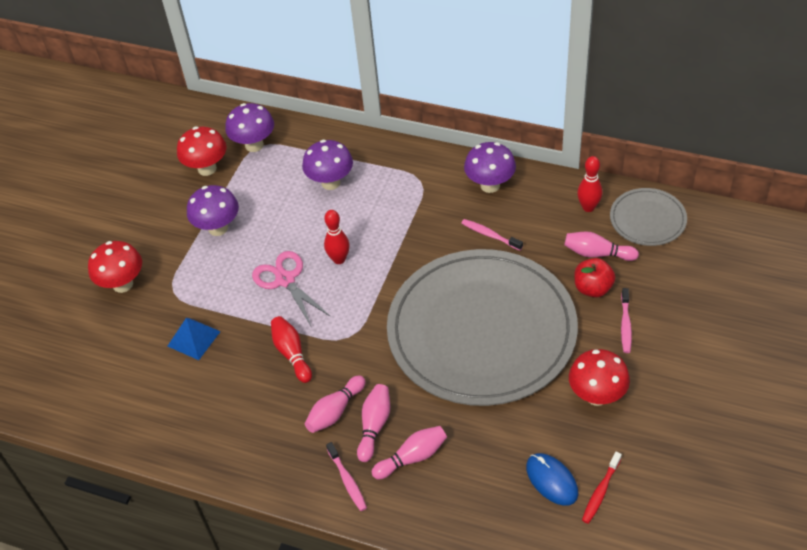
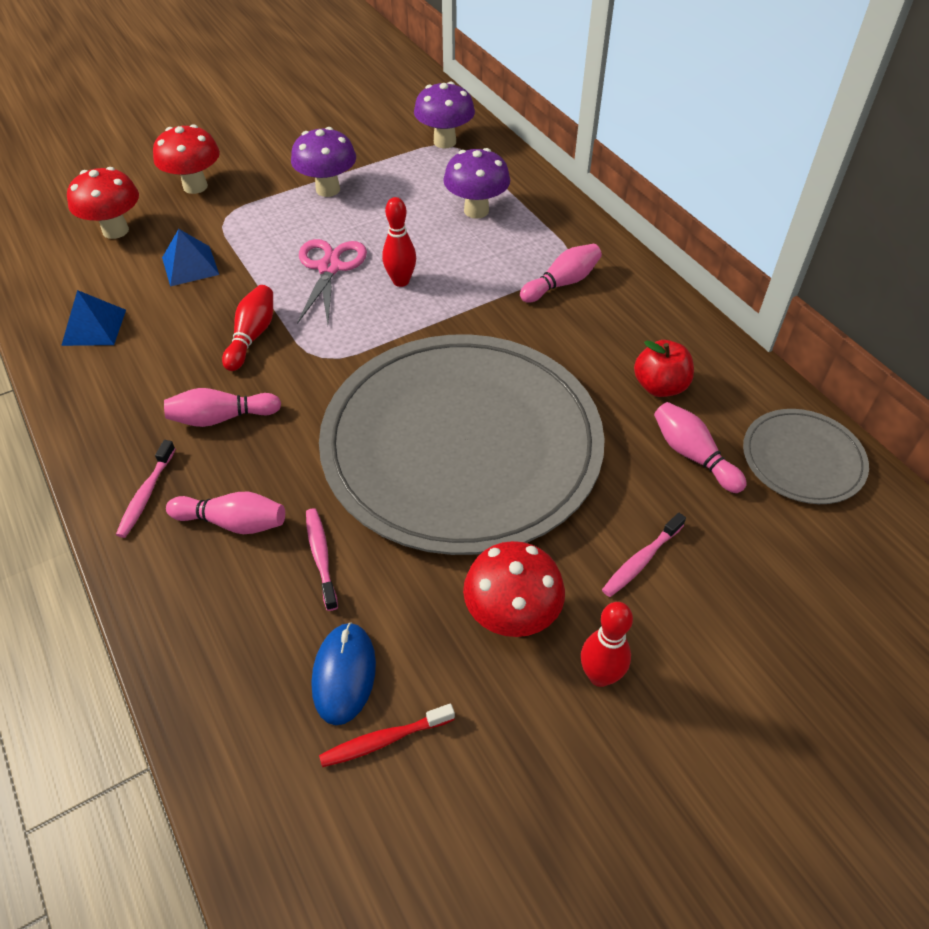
camera: 35 degrees right, 0 degrees up
red mushroom [177,127,227,176] -> red mushroom moved to [67,167,139,239]
pink bowling pin [357,384,390,462] -> pink bowling pin moved to [520,244,602,303]
pink toothbrush [461,219,523,251] -> pink toothbrush moved to [306,508,338,611]
purple mushroom [464,142,516,193] -> none
red apple [574,258,616,297] -> red apple moved to [634,340,694,397]
red bowling pin [577,156,602,212] -> red bowling pin moved to [581,602,633,687]
none -> blue pyramid [61,290,126,346]

